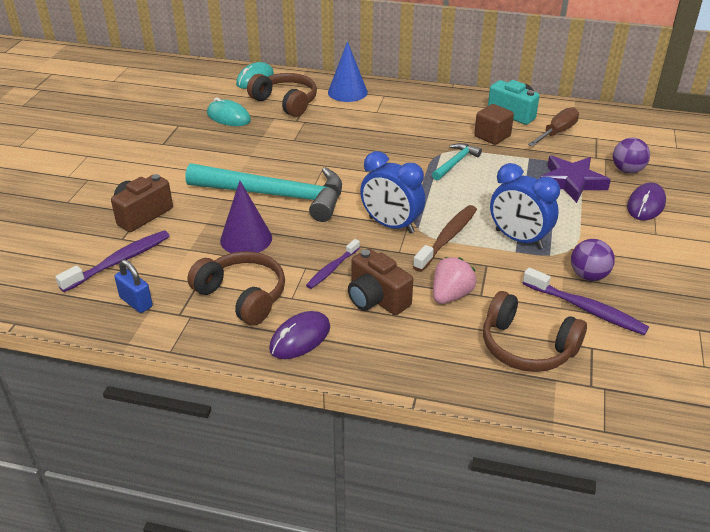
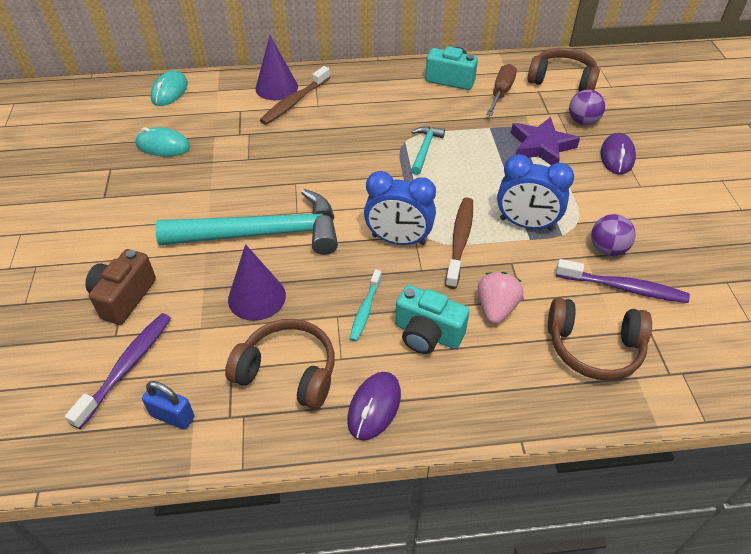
camera: 20 degrees left, 10 degrees up
brown headphones [247,73,317,117] -> brown headphones moved to [528,48,600,92]
purple toothbrush [306,239,360,289] -> turquoise toothbrush [350,269,382,342]
blue cone [328,41,368,102] -> purple cone [256,35,298,100]
brown camera [348,248,413,315] -> turquoise camera [395,285,470,354]
brown cube [474,104,514,145] -> none
none -> brown toothbrush [260,66,330,125]

